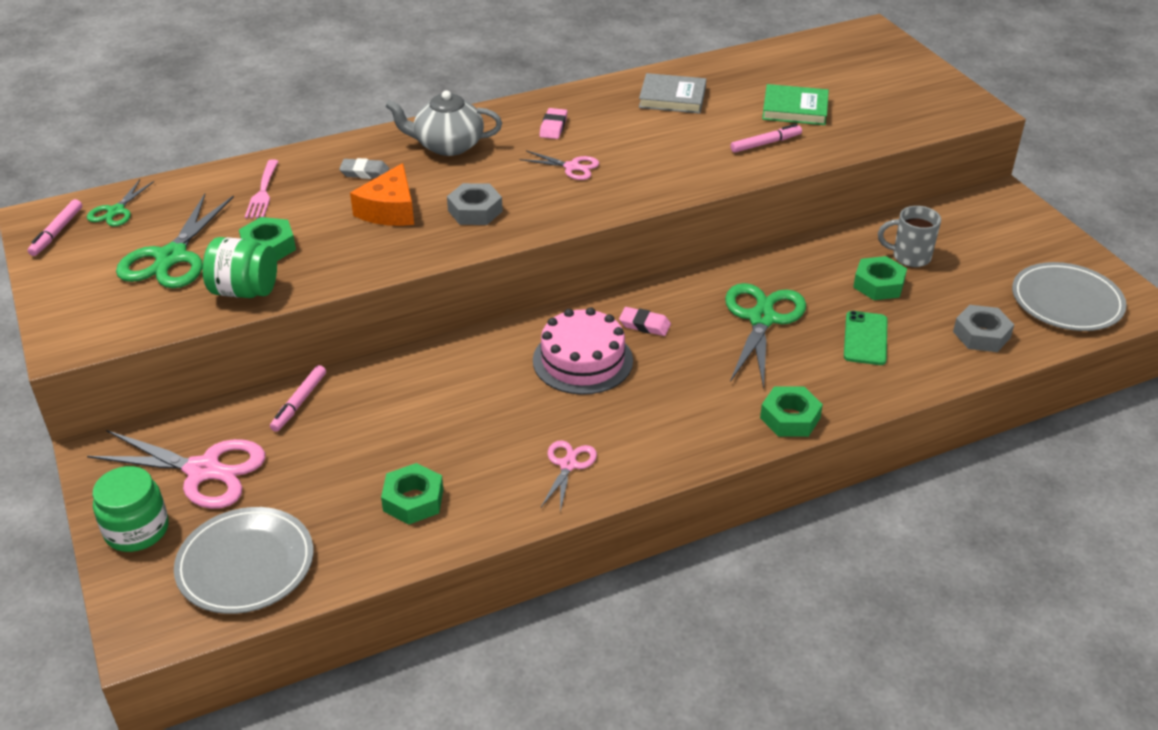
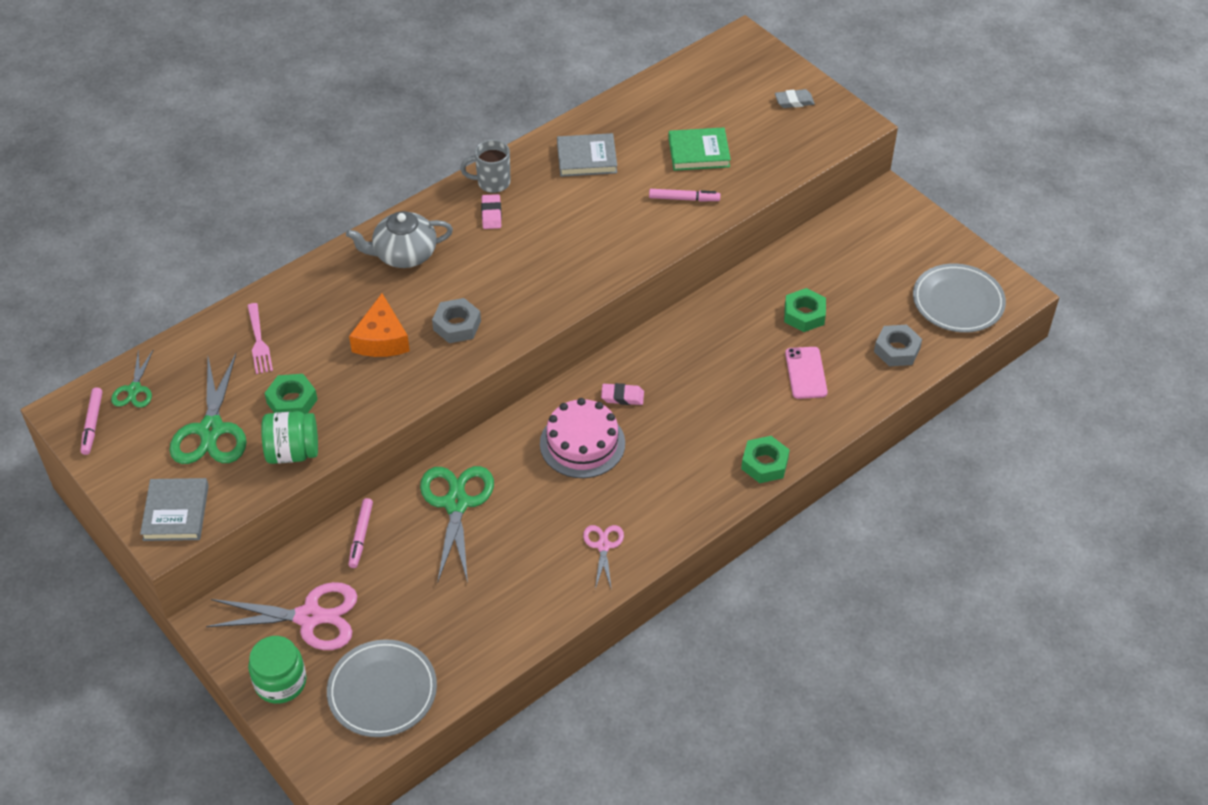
camera: 15 degrees left, 10 degrees up
grey eraser [339,158,389,179] -> grey eraser moved to [775,89,815,108]
green nut [381,463,443,525] -> none
pink scissors [520,150,599,180] -> none
green scissors [725,283,806,389] -> green scissors moved to [420,466,494,583]
pink marker [730,124,802,153] -> pink marker turned 45 degrees clockwise [649,189,721,202]
green phone [844,311,888,365] -> pink phone [785,347,828,399]
grey mug [878,206,941,267] -> grey mug moved to [460,139,510,193]
none -> grey book [140,478,209,541]

